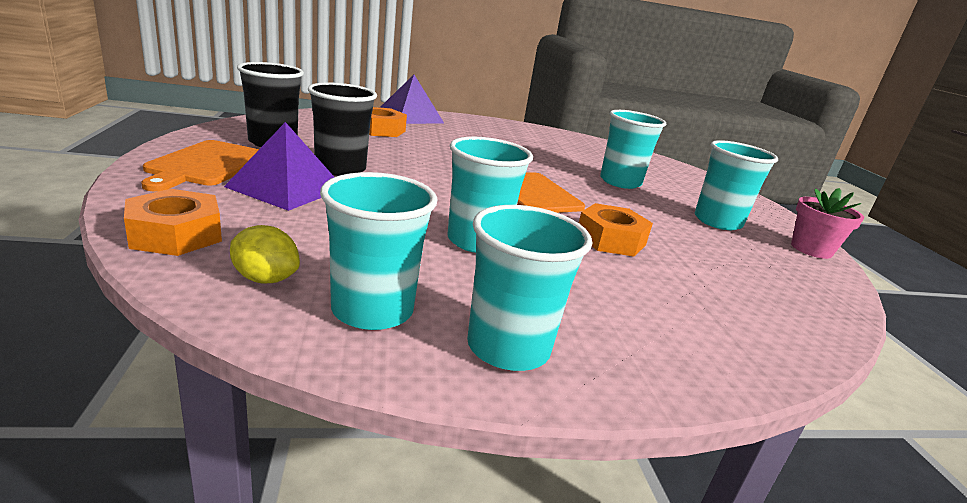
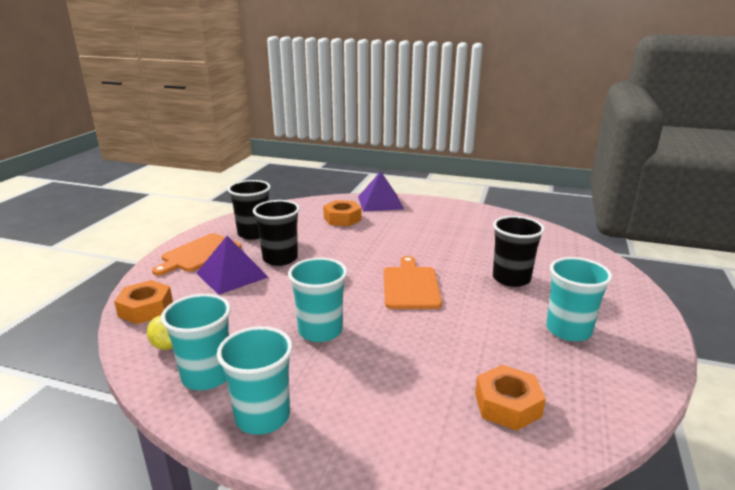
camera: 30 degrees right, 0 degrees up
orange nut [579,203,653,257] -> orange nut moved to [475,365,546,431]
turquoise cup [600,110,666,189] -> black cup [493,216,545,287]
pink flower pot [791,188,864,259] -> none

